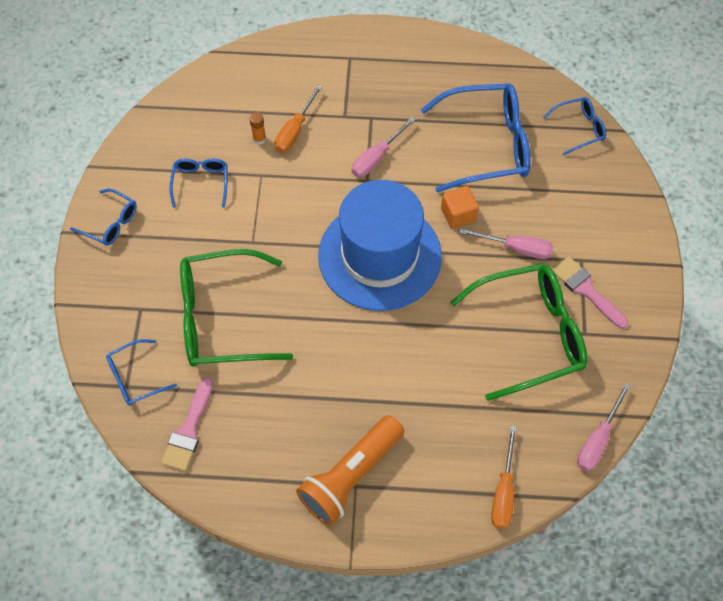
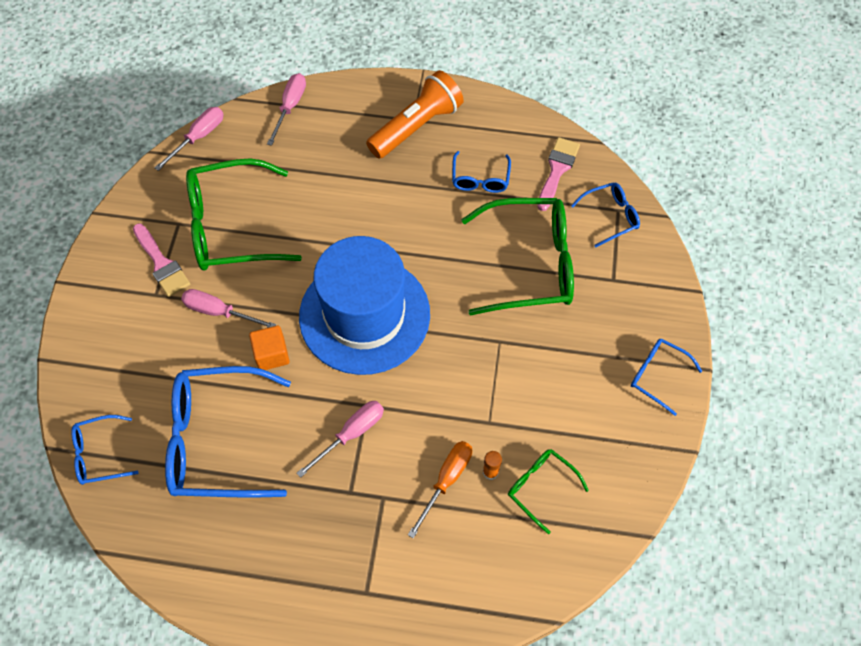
camera: 175 degrees left, 0 degrees up
blue glasses [169,158,227,208] -> blue glasses moved to [452,151,511,193]
orange screwdriver [491,425,517,529] -> pink screwdriver [267,73,306,146]
none -> green glasses [508,449,589,534]

